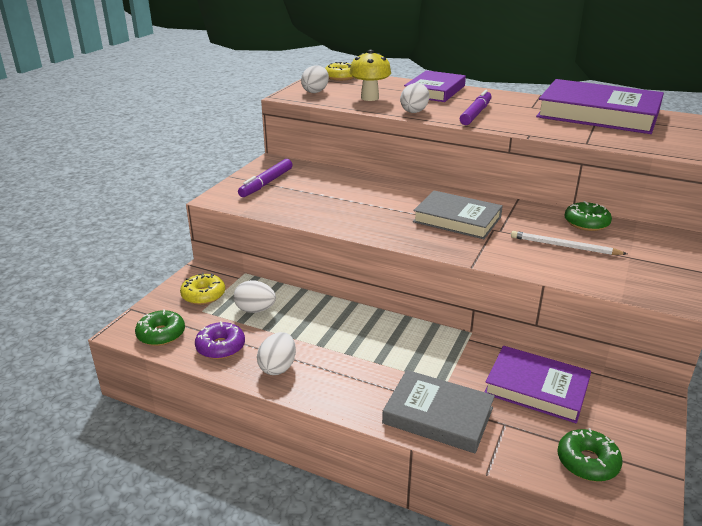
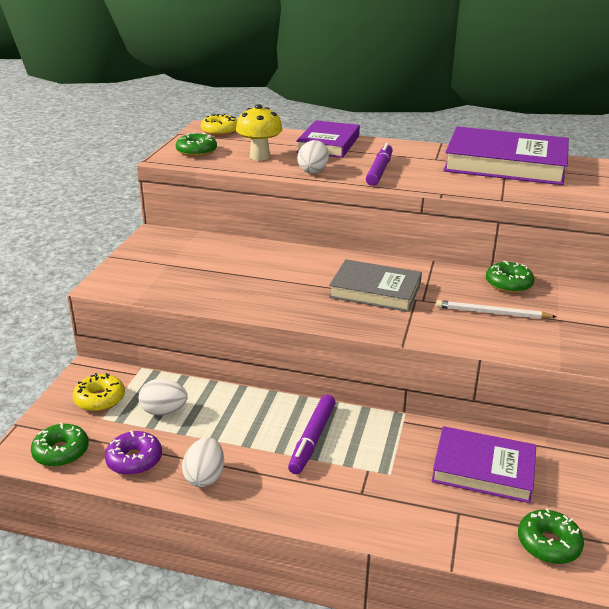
camera: 10 degrees left, 0 degrees up
purple marker [238,159,292,197] -> purple marker moved to [288,395,335,474]
white egg [301,65,329,93] -> green donut [176,133,217,157]
grey book [382,370,495,453] -> none

